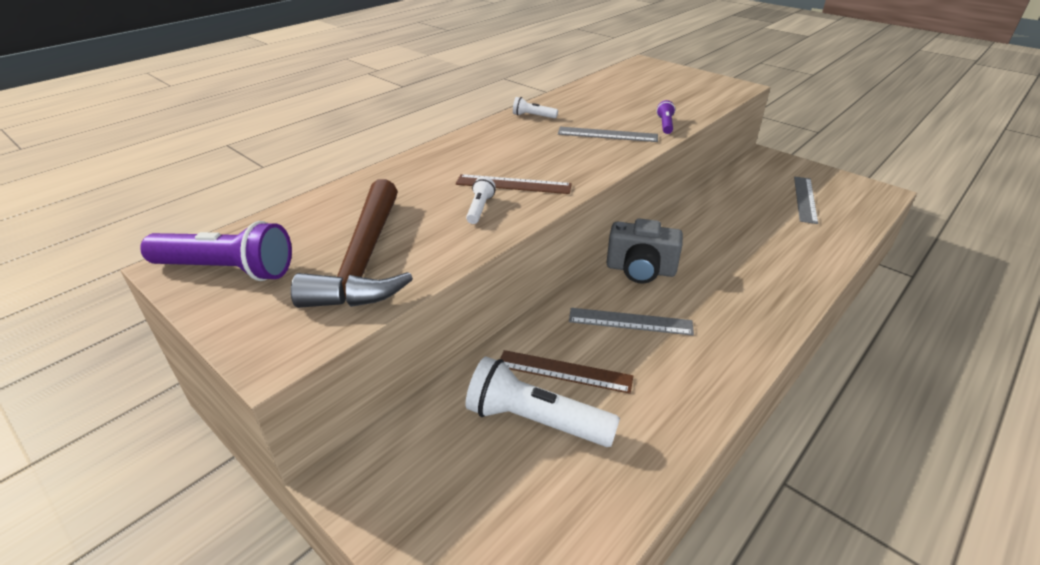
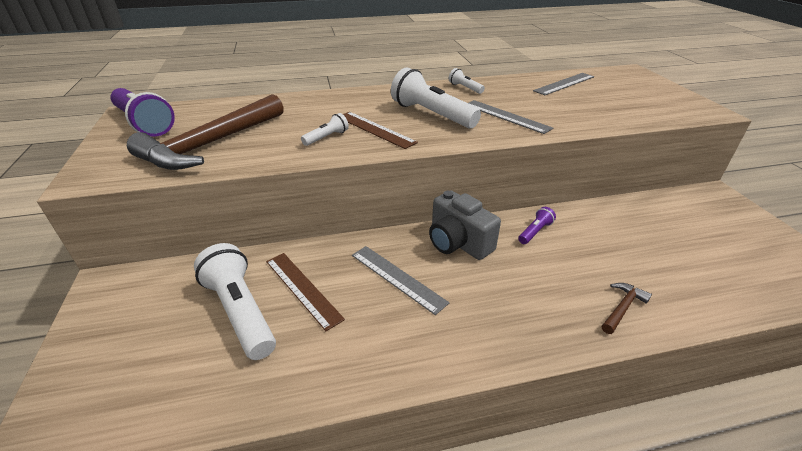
camera: 35 degrees right, 0 degrees up
purple flashlight [656,100,675,134] -> purple flashlight moved to [518,207,556,244]
grey ruler [794,177,818,224] -> grey ruler moved to [533,73,594,95]
none -> white flashlight [391,67,481,128]
none -> brown hammer [602,283,652,334]

